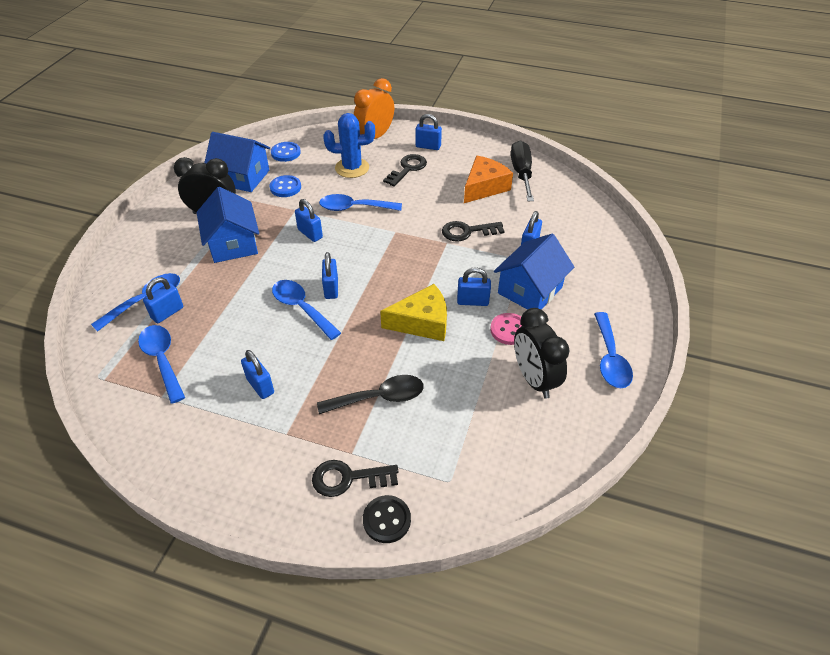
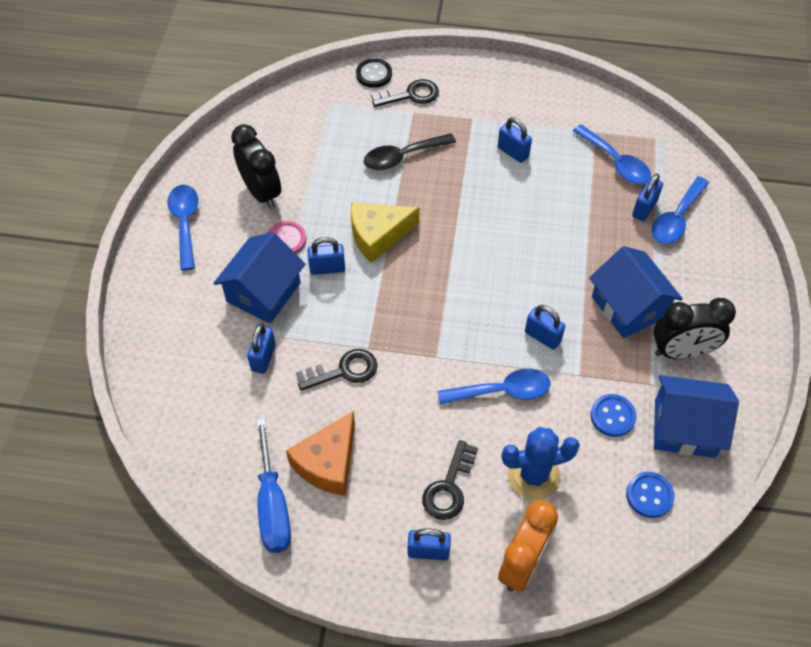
camera: 170 degrees right, 10 degrees up
blue spoon [272,280,341,340] -> none
blue padlock [322,252,338,299] -> none
black screwdriver [511,140,534,201] -> blue screwdriver [256,418,291,553]

